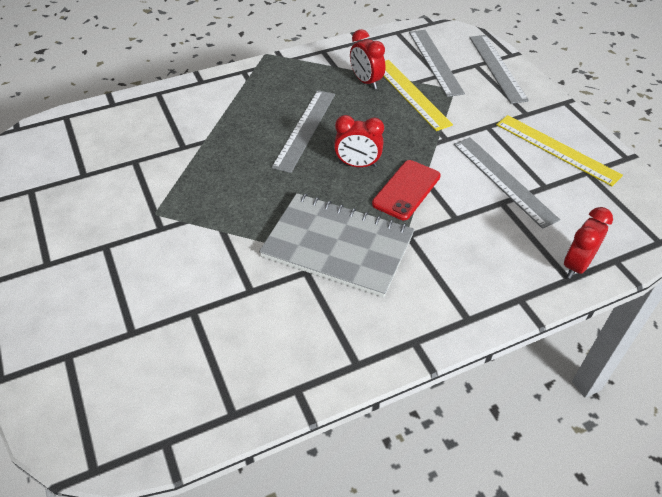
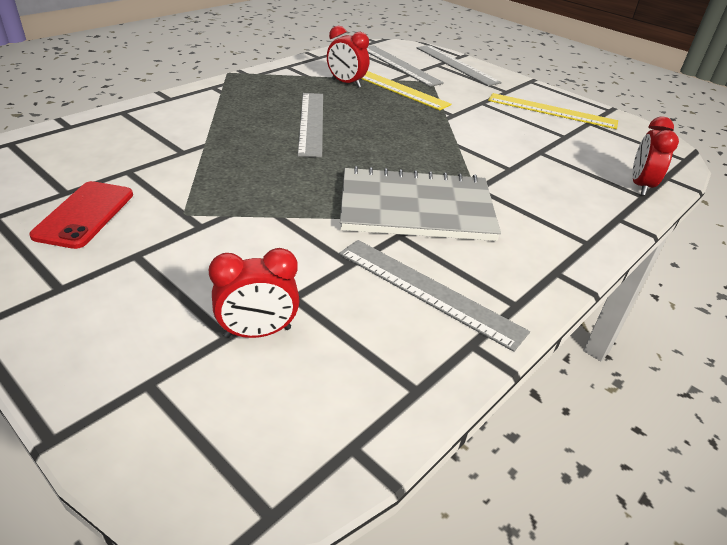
camera: 25 degrees left, 10 degrees down
red clock [334,115,384,167] -> red clock moved to [209,248,300,338]
red phone [372,160,441,220] -> red phone moved to [29,181,133,249]
grey ruler [454,137,560,229] -> grey ruler moved to [339,240,530,352]

